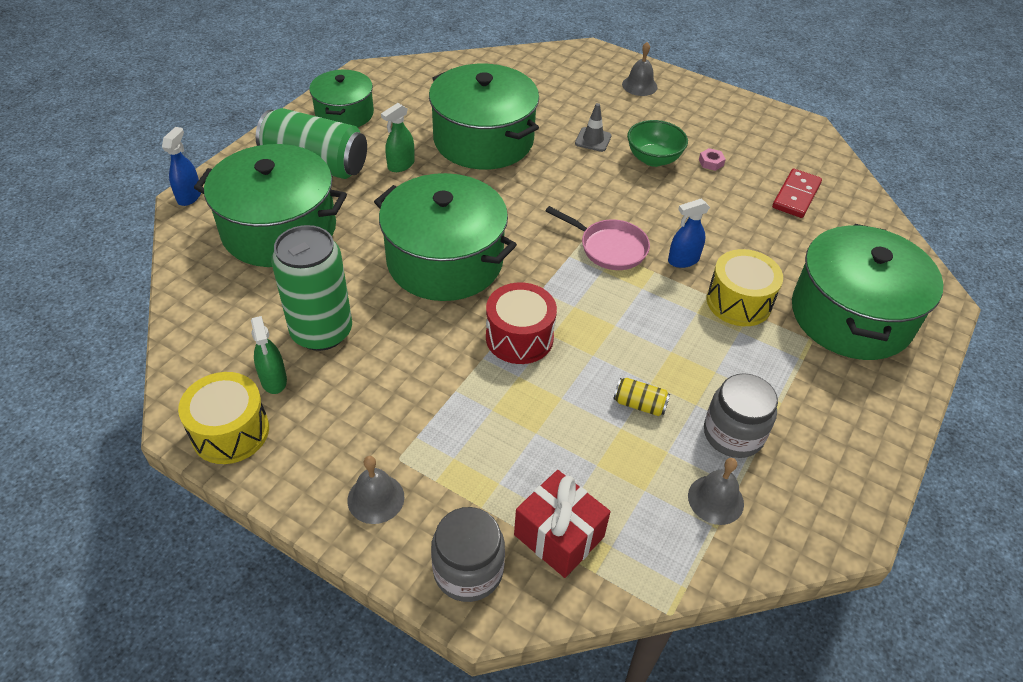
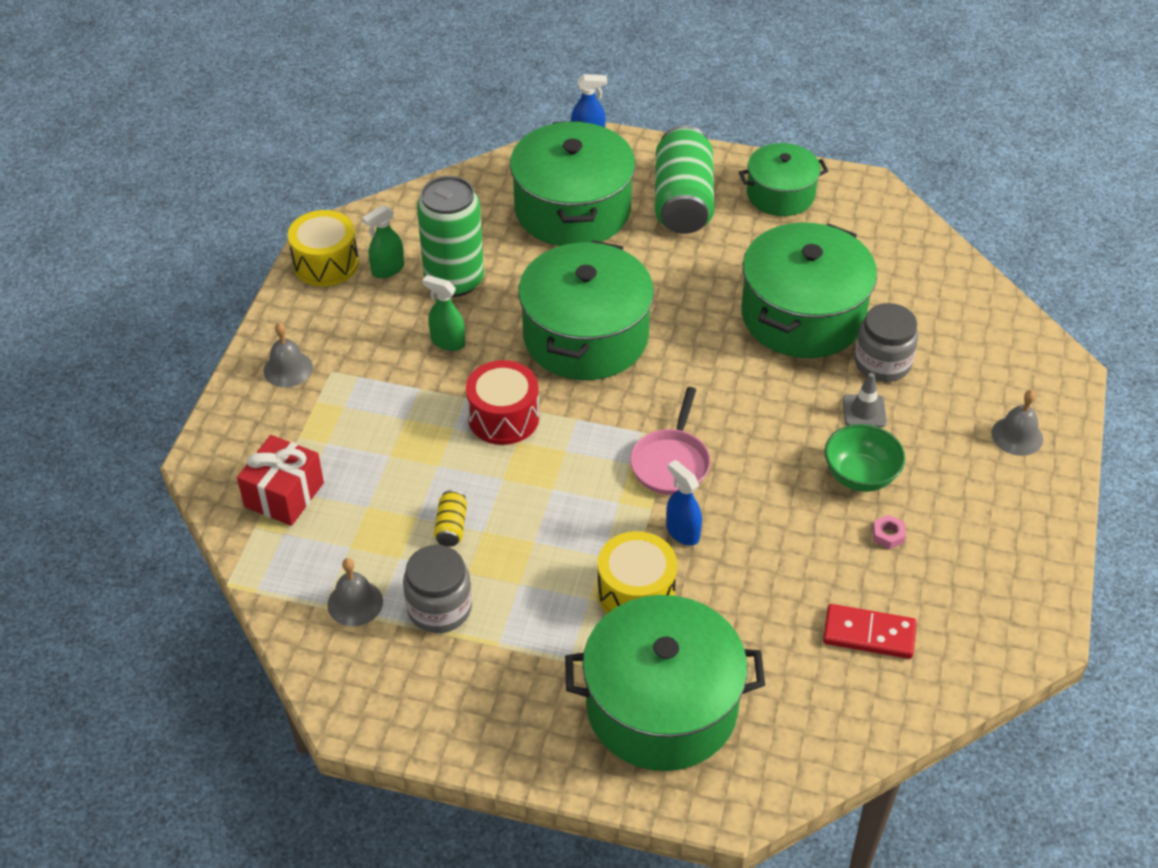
camera: 75 degrees right, 0 degrees up
green spray bottle [381,103,415,172] -> green spray bottle moved to [422,275,465,351]
grey jar [431,507,505,602] -> grey jar moved to [854,303,918,382]

